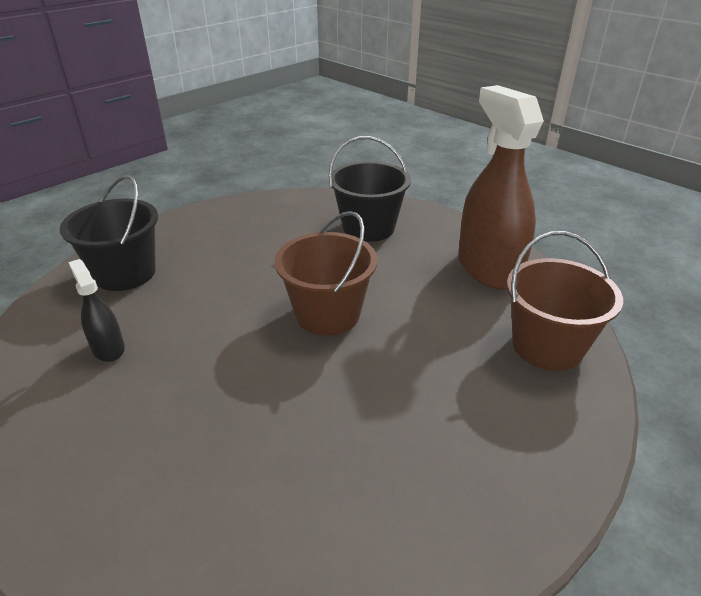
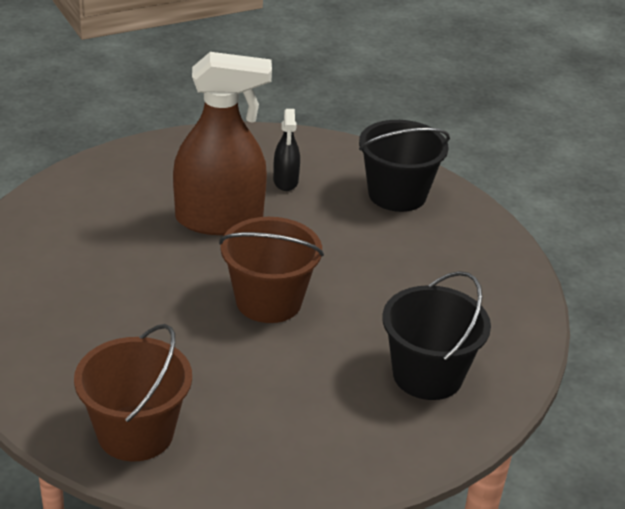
camera: 105 degrees right, 0 degrees up
black spray bottle [68,259,125,362] -> black spray bottle turned 105 degrees clockwise [273,109,300,191]
brown spray bottle [458,85,544,290] -> brown spray bottle moved to [173,52,272,235]

